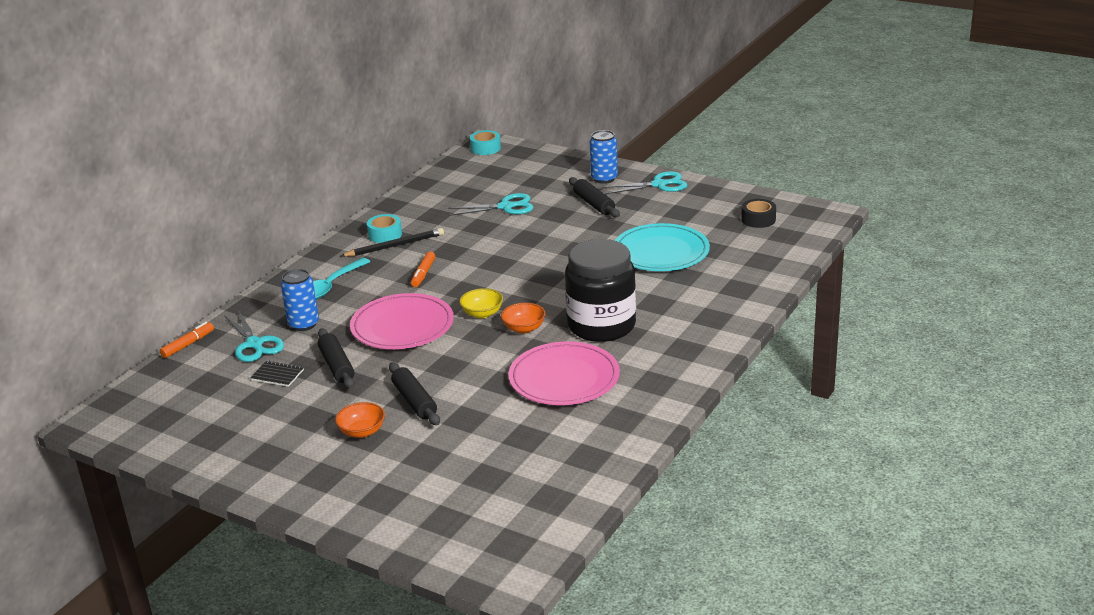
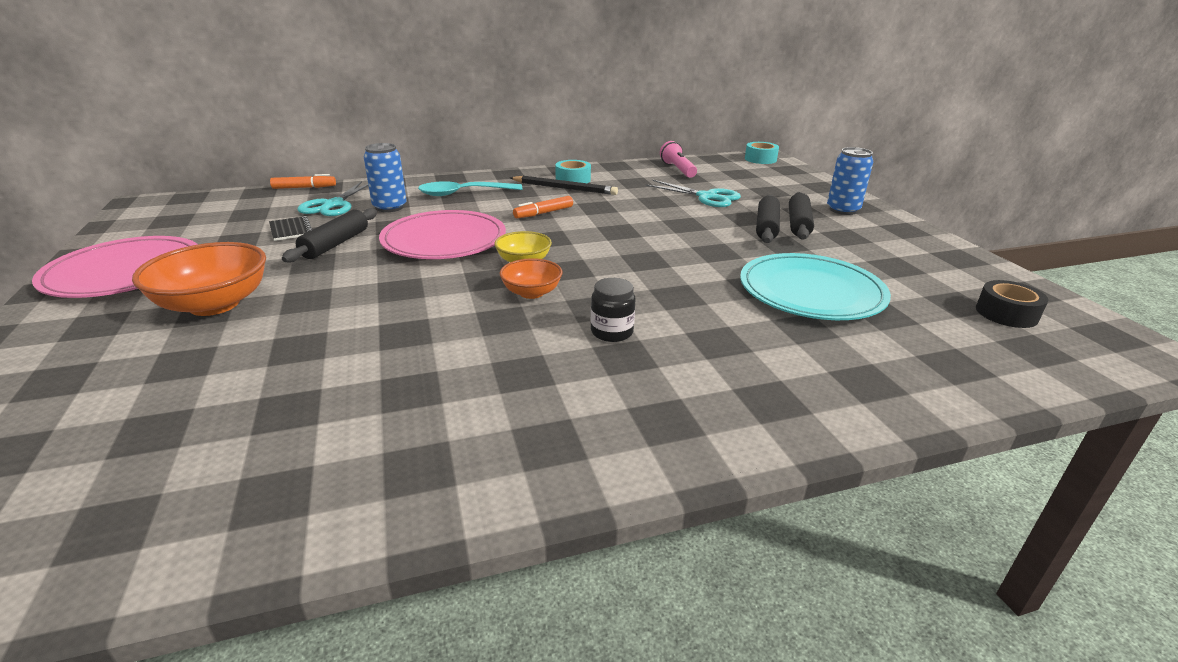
camera: 40 degrees right, 0 degrees up
orange bowl [335,402,385,438] -> orange bowl [132,242,266,316], size x1.75
black rolling pin [389,362,440,425] -> black rolling pin moved to [756,195,780,243]
pink plate [509,341,620,405] -> pink plate moved to [32,236,198,298]
black jar [565,239,636,342] -> black jar [591,278,636,342], size x0.41
turquoise scissors [602,171,687,194] -> none
none -> pink flashlight [660,141,697,178]

